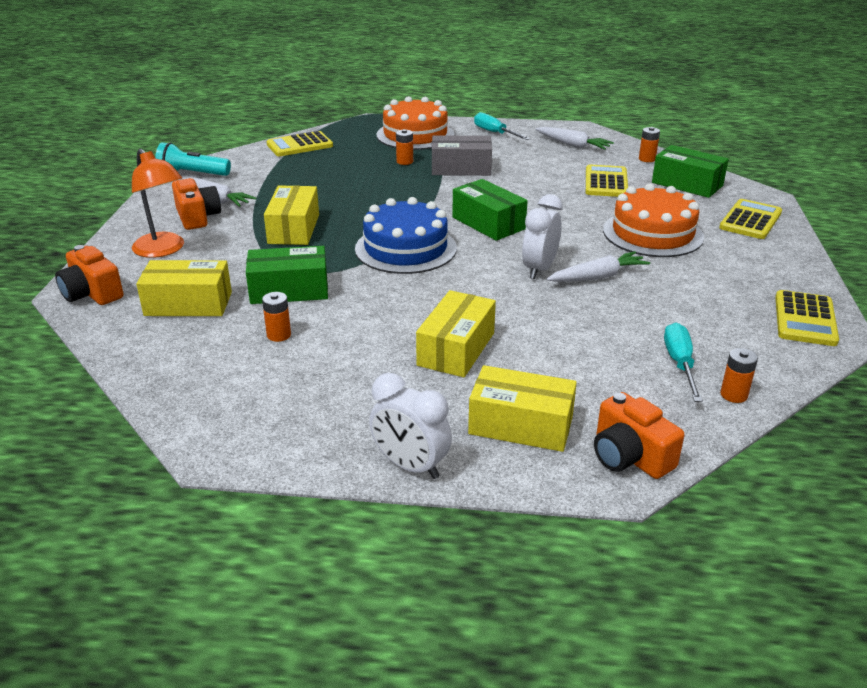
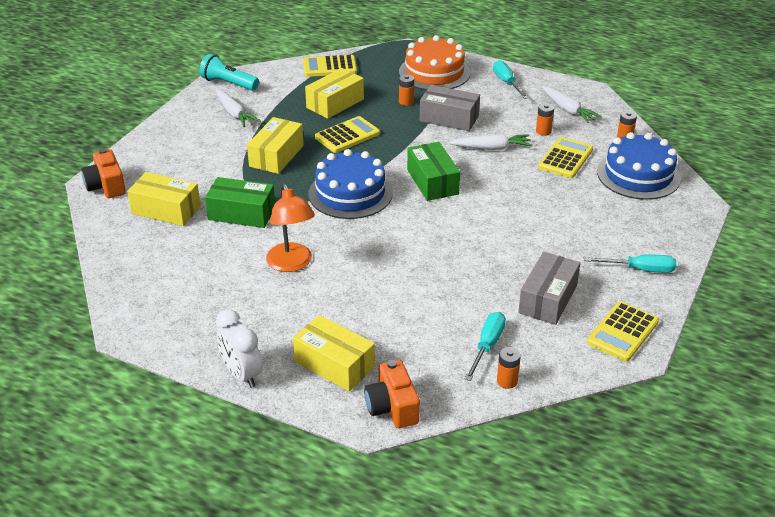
camera: 20 degrees right, 5 degrees up
orange lamp [132,149,184,258] -> orange lamp moved to [266,183,315,272]
orange camera [172,178,221,230] -> none
orange battery [262,292,291,342] -> orange battery moved to [536,103,554,136]
yellow box [416,290,496,377] -> yellow box moved to [305,68,364,119]
white clock [522,194,563,279] -> none
white carrot [547,251,650,282] -> white carrot moved to [449,134,532,150]
orange cake [603,183,704,257] -> none
green box [652,145,729,198] -> blue cake [597,132,681,200]
yellow calculator [719,199,782,239] -> yellow calculator moved to [315,116,380,153]
none -> grey box [518,252,580,325]
none -> turquoise screwdriver [584,255,676,273]

